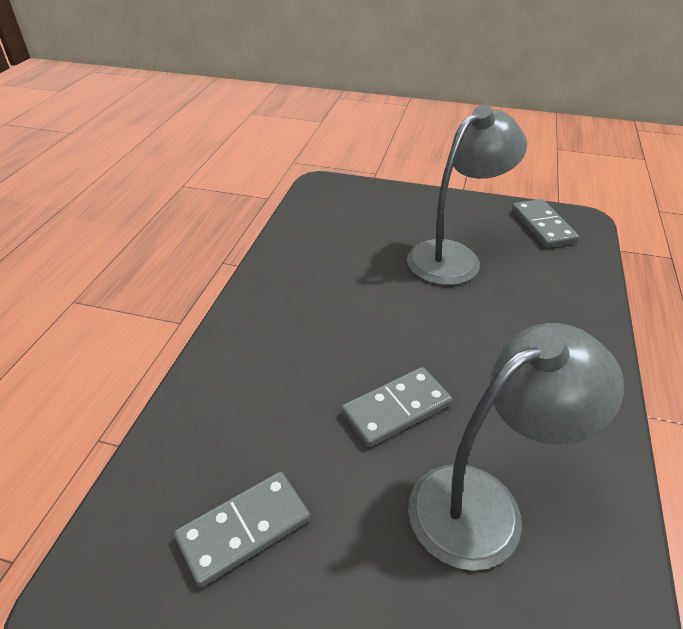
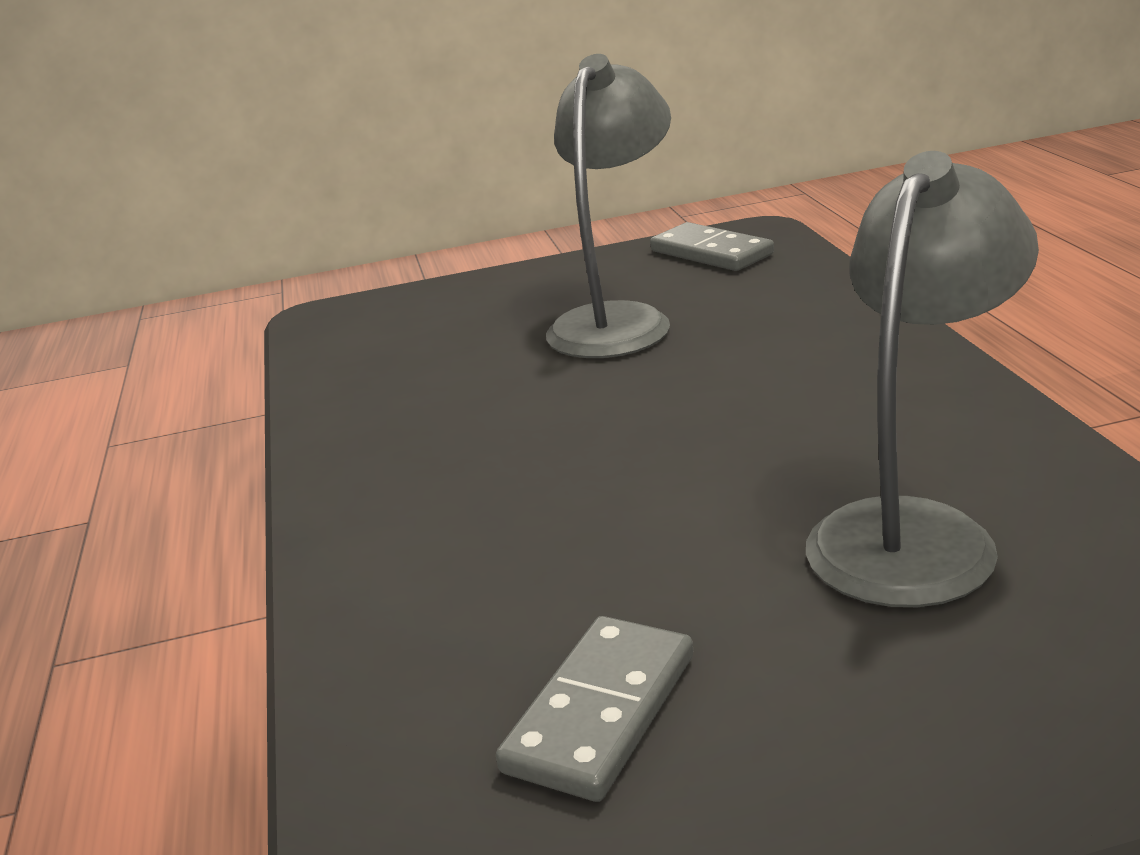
camera: 25 degrees left, 15 degrees down
grey domino [342,367,452,447] -> none

